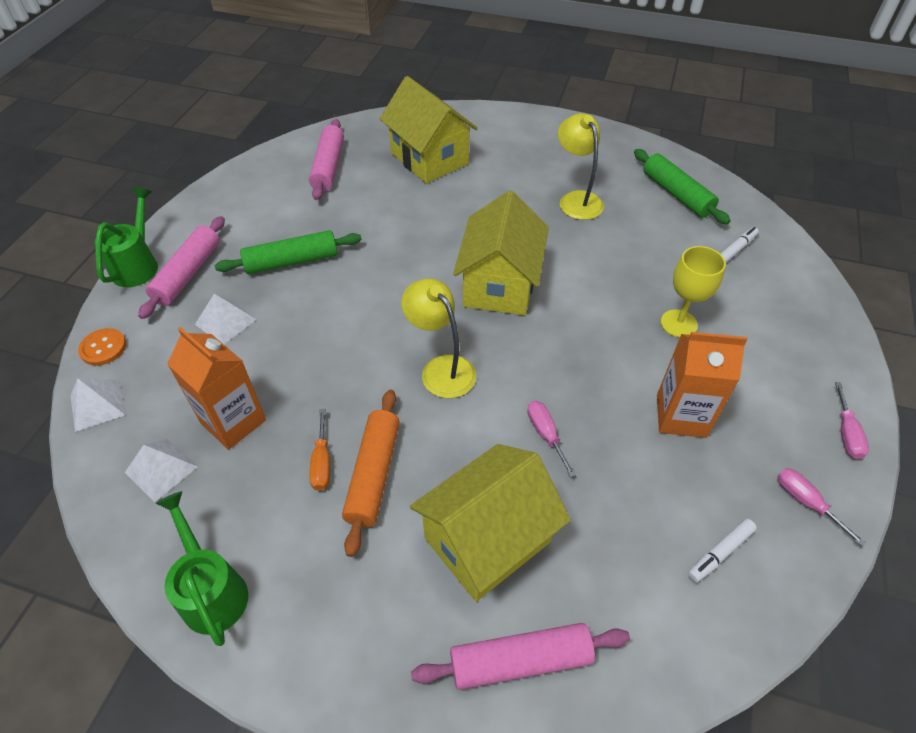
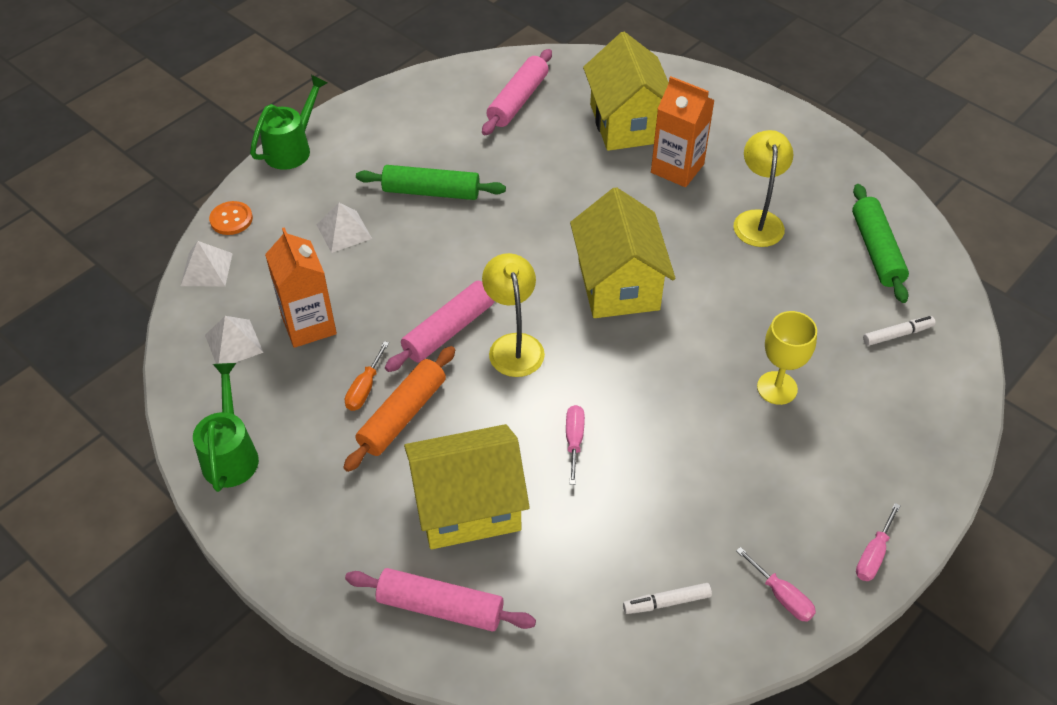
camera: 25 degrees right, 0 degrees up
pink rolling pin [138,216,225,319] -> pink rolling pin moved to [385,281,495,372]
yellow house [453,190,549,316] -> yellow house turned 45 degrees counterclockwise [570,187,676,318]
orange carton [657,332,748,438] -> orange carton moved to [651,76,715,187]
pink screwdriver [777,468,866,546] -> pink screwdriver turned 150 degrees clockwise [736,547,816,622]

